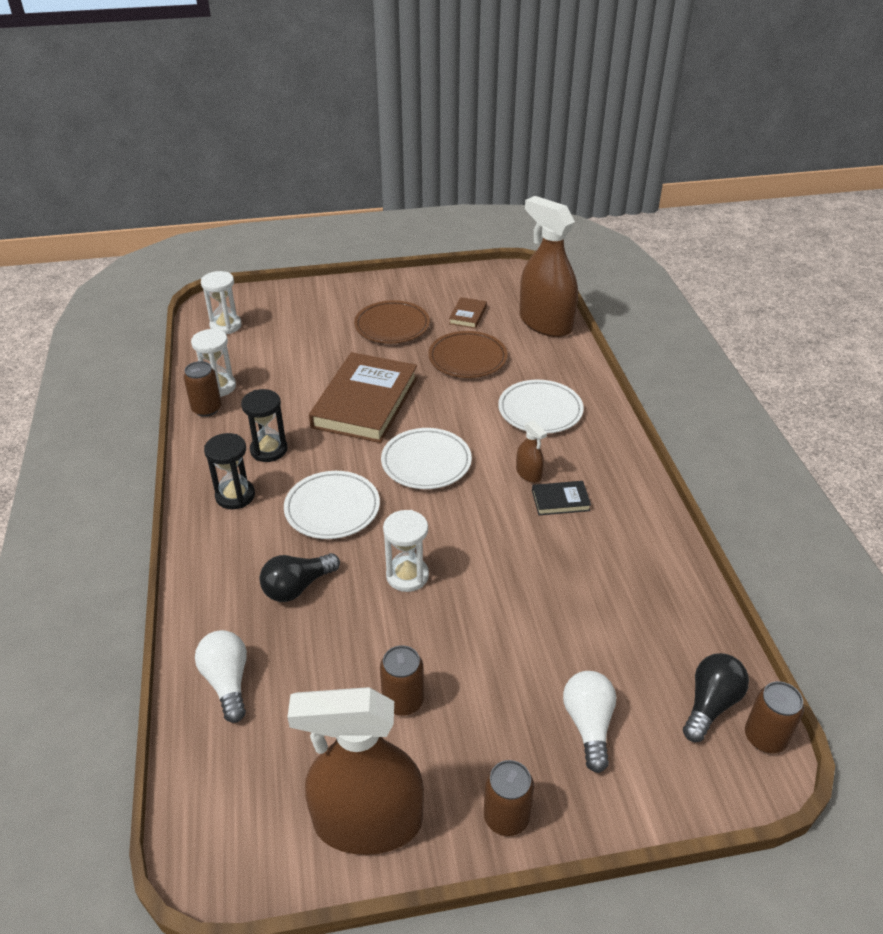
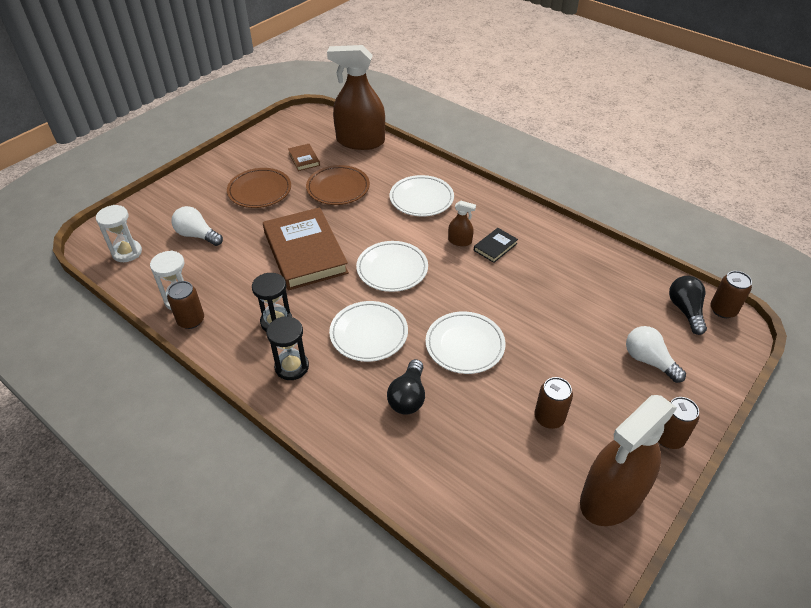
camera: 40 degrees left, 5 degrees up
white light bulb [195,630,247,723] -> white light bulb moved to [172,206,223,246]
white hourglass [383,510,429,592] -> white plate [426,311,506,374]

